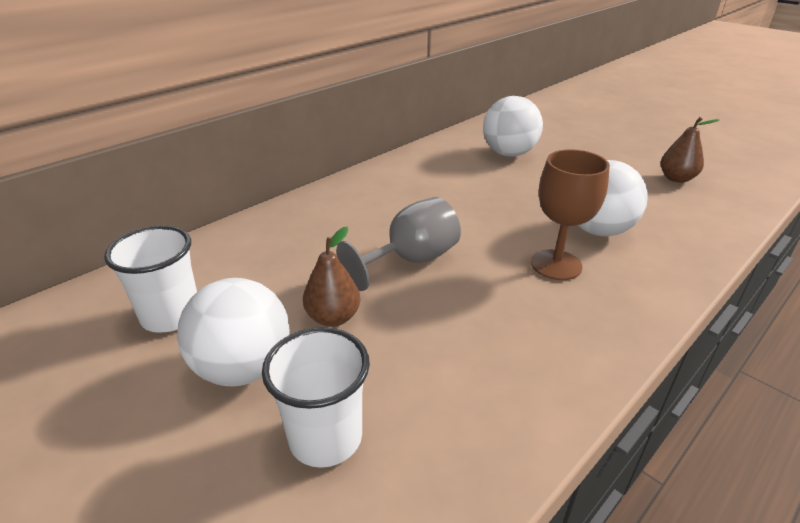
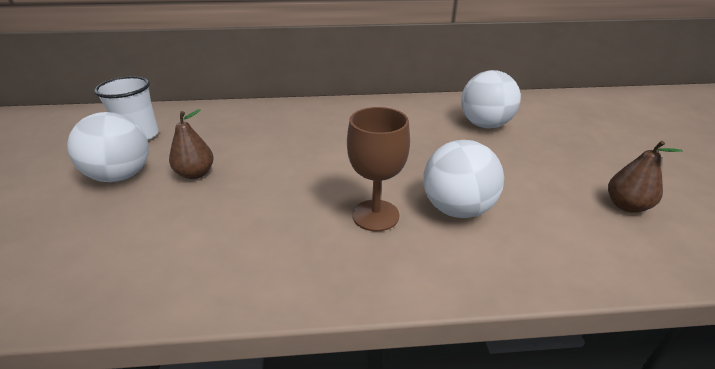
camera: 40 degrees right, 0 degrees up
white cup [262,327,370,468] -> none
grey goblet [337,197,461,291] -> none

